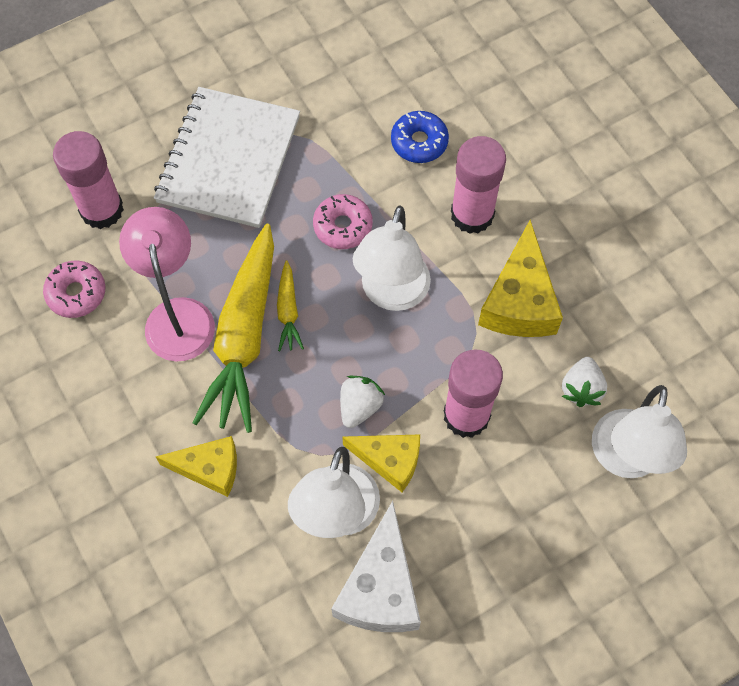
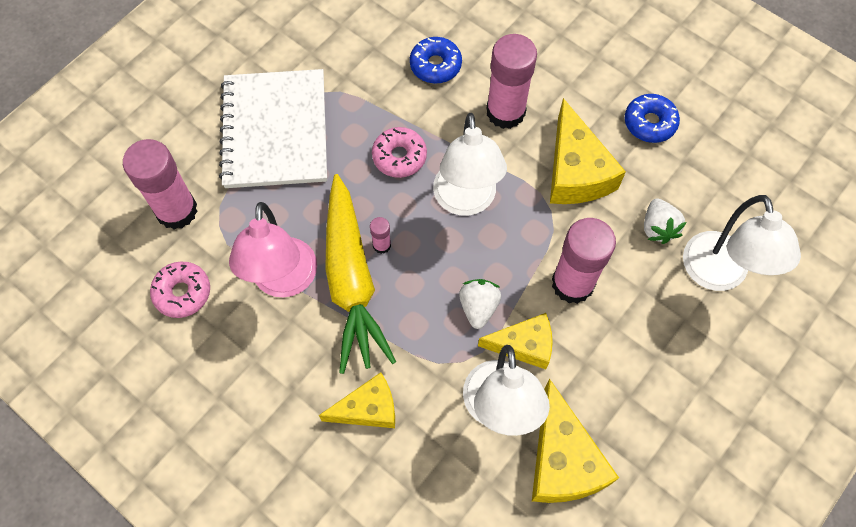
camera: 20 degrees left, 0 degrees up
pink lamp [119,207,215,361] -> pink lamp turned 150 degrees counterclockwise [229,202,317,298]
yellow carrot [277,261,304,351] -> pink glue stick [370,217,391,254]
white cheese [331,501,421,632] -> yellow cheese [532,379,619,503]
none -> blue donut [625,94,680,143]

